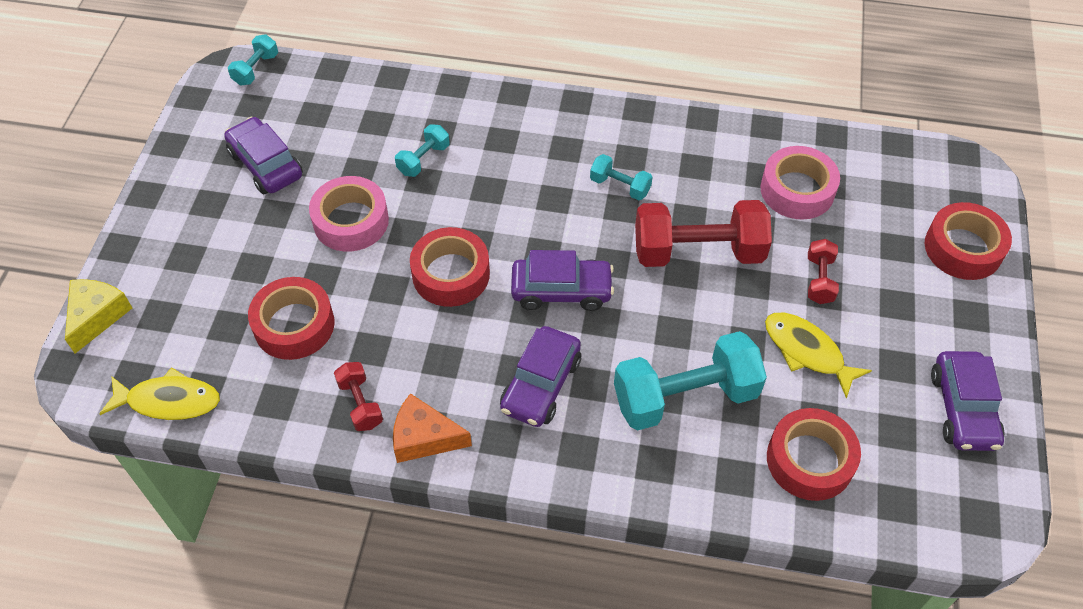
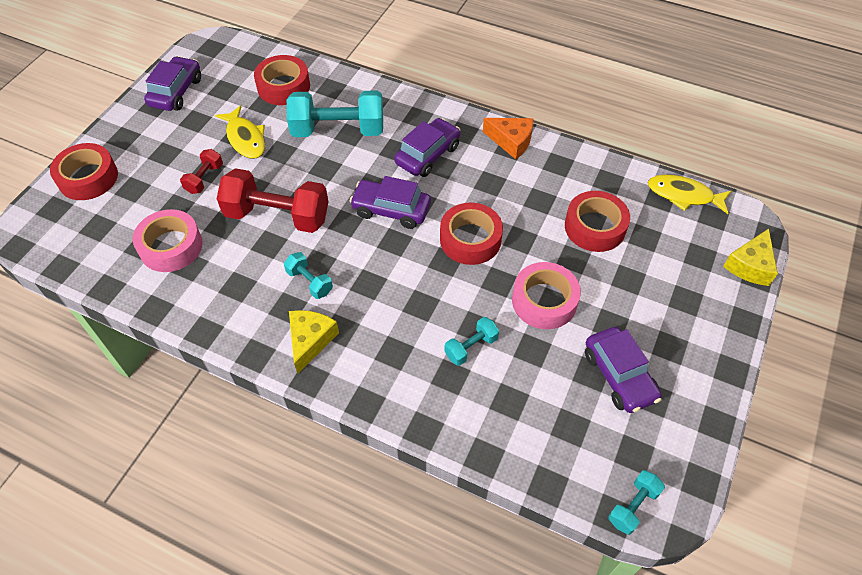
camera: 165 degrees left, 0 degrees up
red dumbbell [334,362,383,431] -> none
none -> yellow cheese [289,310,339,374]

